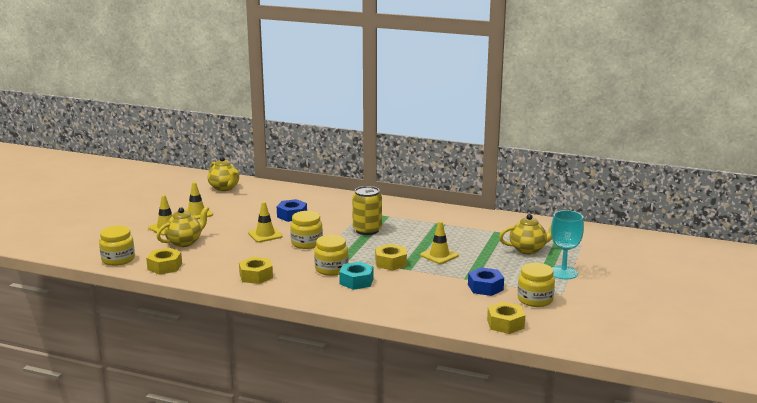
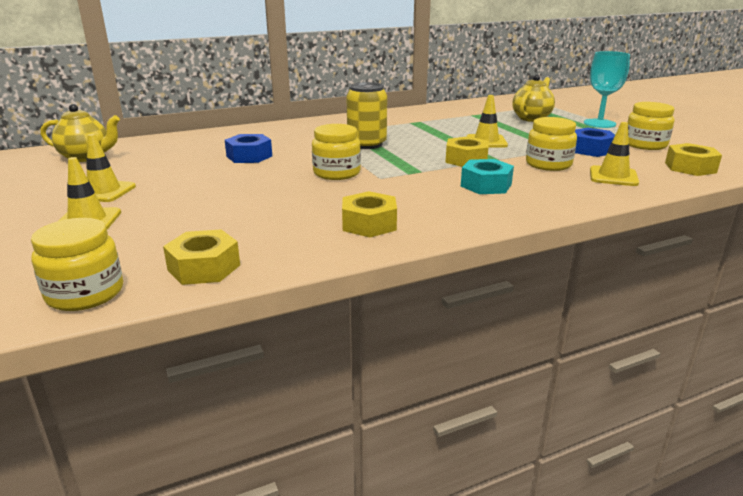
camera: 45 degrees left, 5 degrees up
yellow teapot [157,206,209,247] -> none
yellow traffic cone [248,202,283,242] -> yellow traffic cone moved to [590,122,639,186]
yellow jar [314,235,348,276] -> yellow jar moved to [526,117,577,171]

